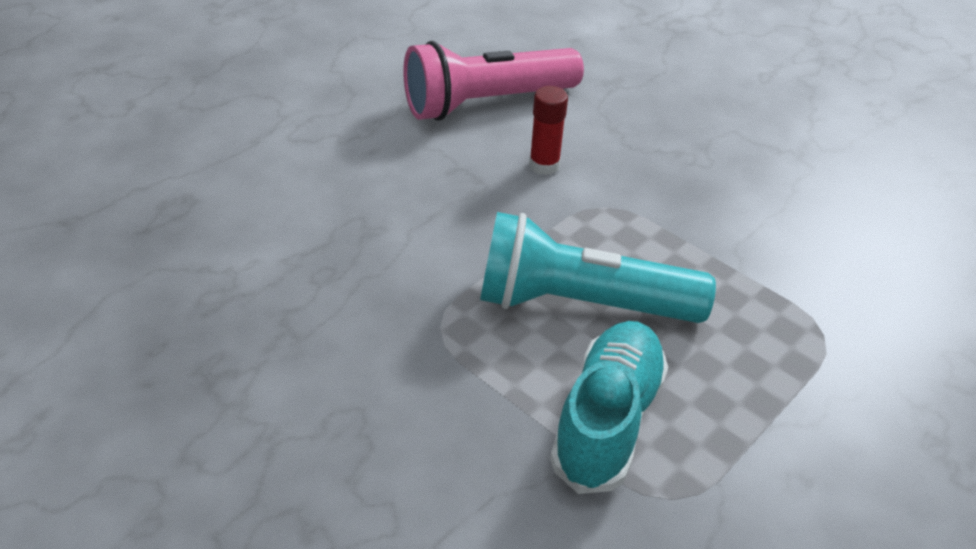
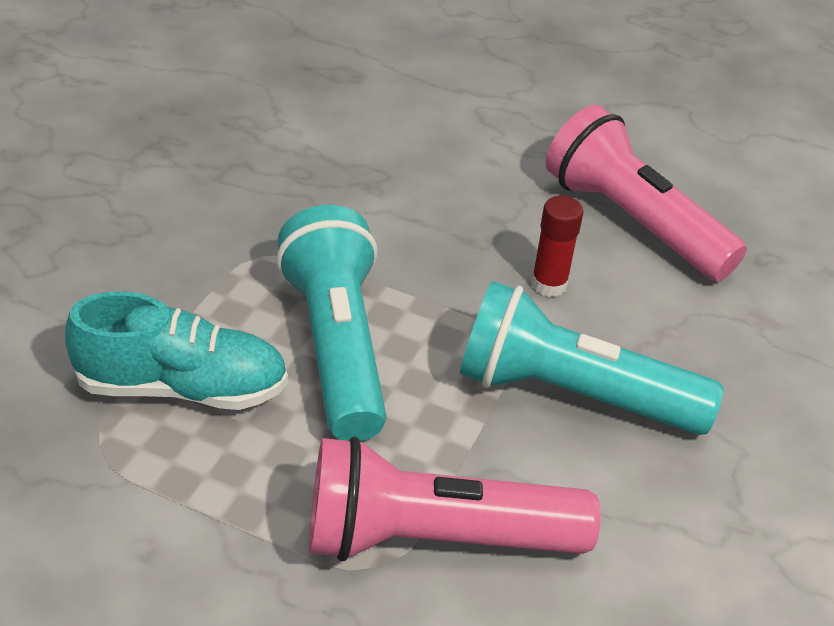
camera: 70 degrees right, 0 degrees up
none -> pink flashlight [309,436,601,562]
none -> turquoise flashlight [460,281,724,435]

